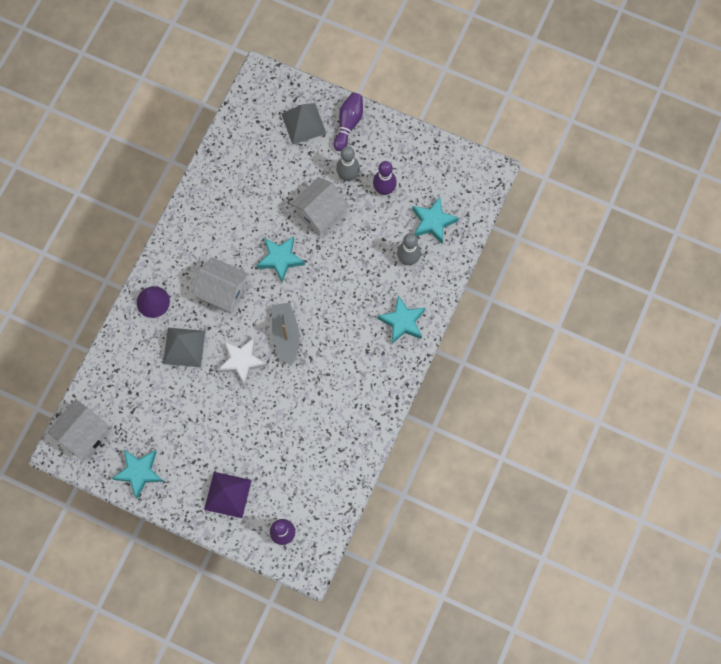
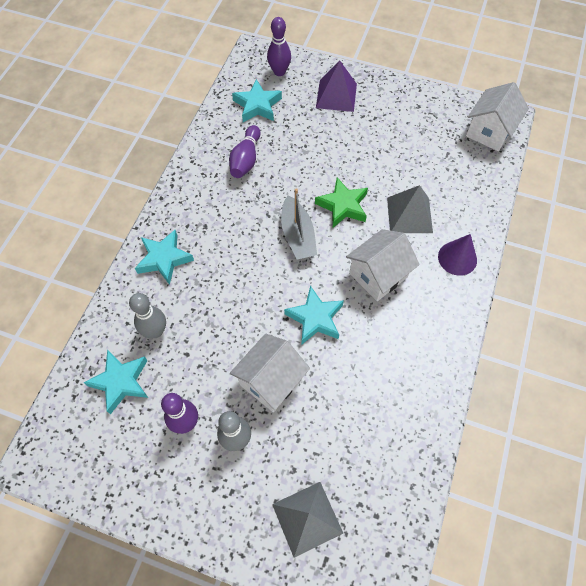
camera: 175 degrees right, 10 degrees down
turquoise star [112,449,164,499] -> turquoise star moved to [232,79,282,122]
white house [192,257,249,314] -> white house turned 60 degrees counterclockwise [346,229,420,301]
white star [218,338,267,386] -> green star [315,178,368,228]
purple bowling pin [334,92,363,151] -> purple bowling pin moved to [229,125,261,178]

